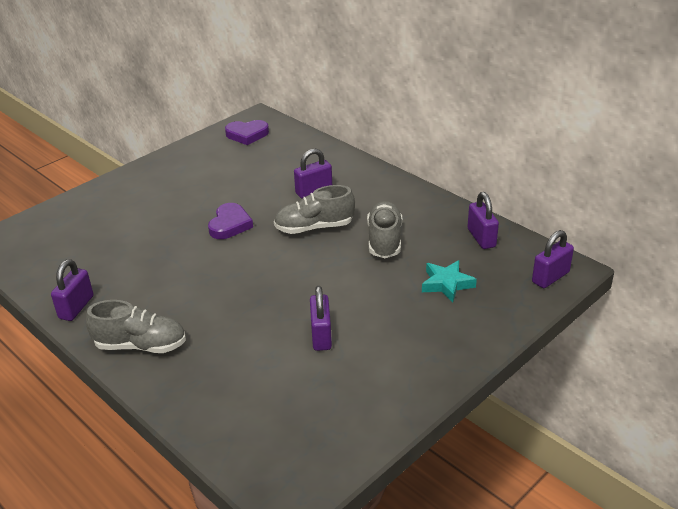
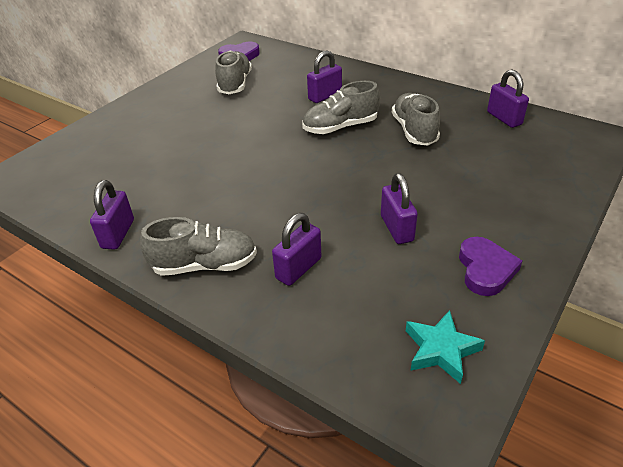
camera: 10 degrees left, 5 degrees up
purple heart [208,203,253,239] -> purple heart moved to [459,237,522,296]
turquoise star [422,260,477,302] -> turquoise star moved to [406,310,485,384]
purple padlock [532,230,574,288] -> purple padlock moved to [272,213,321,286]
none -> grey shoe [215,51,252,94]

